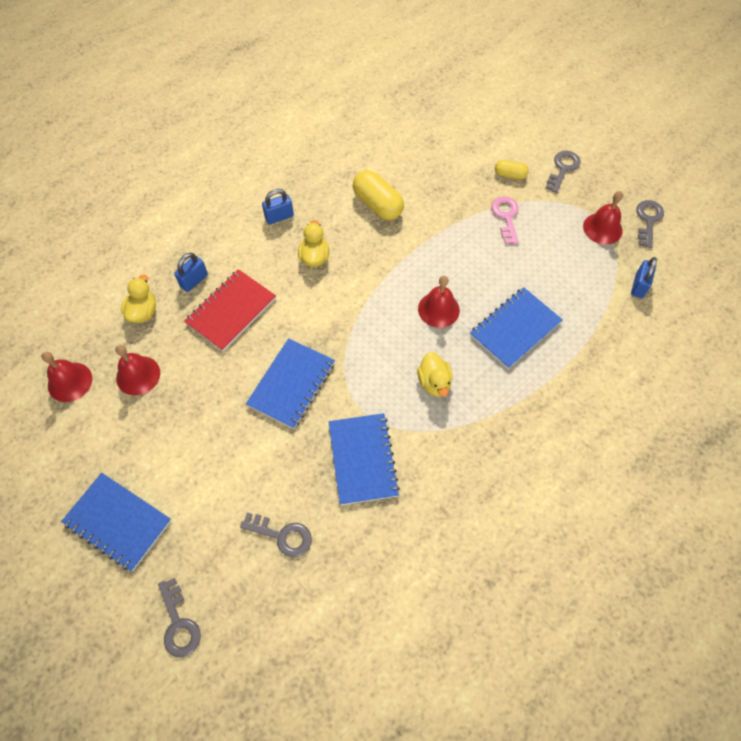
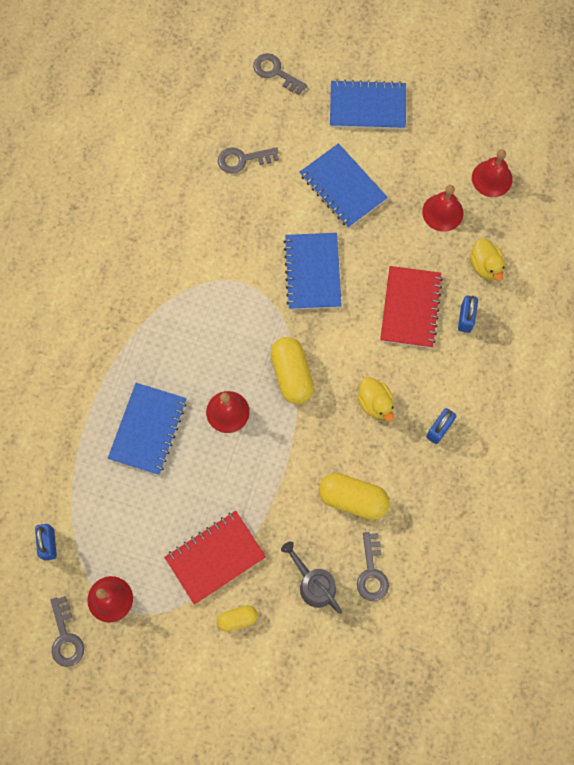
camera: 150 degrees right, 10 degrees up
blue notebook [329,413,400,505] -> blue notebook moved to [300,143,388,228]
yellow duck [417,352,452,397] -> none
pink key [491,197,519,244] -> red notebook [164,511,266,605]
grey key [546,151,581,193] -> grey key moved to [357,532,389,601]
none -> yellow capsule [270,337,314,404]
none -> grey watering can [281,541,342,614]

